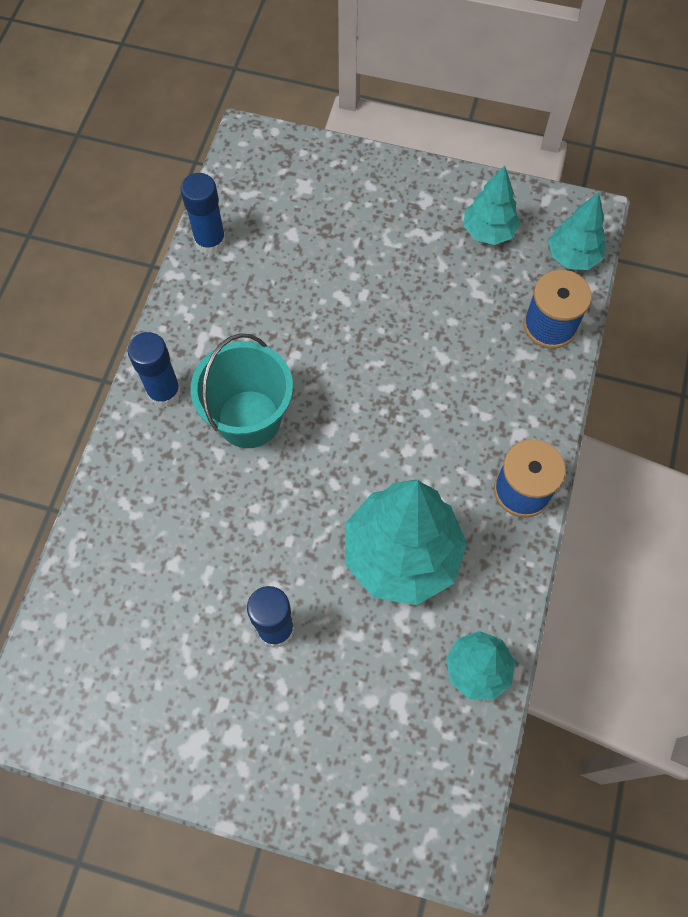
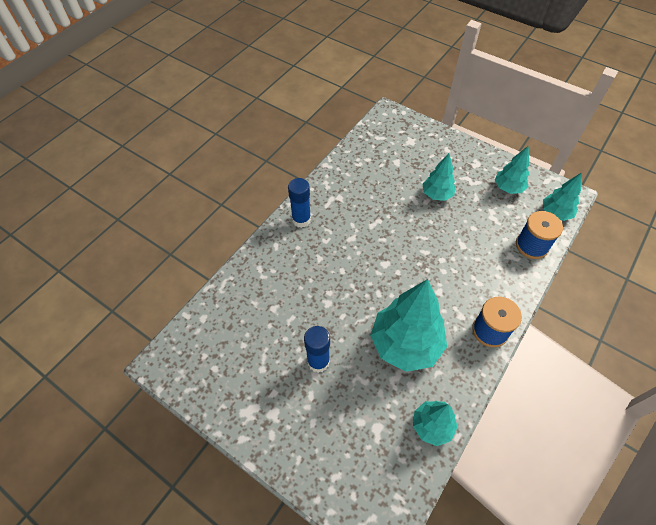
camera: 20 degrees right, 10 degrees down
blue glue stick [181,173,226,255] -> none
turquoise bucket [191,333,293,448] -> none
none -> turquoise tree [422,153,456,201]

